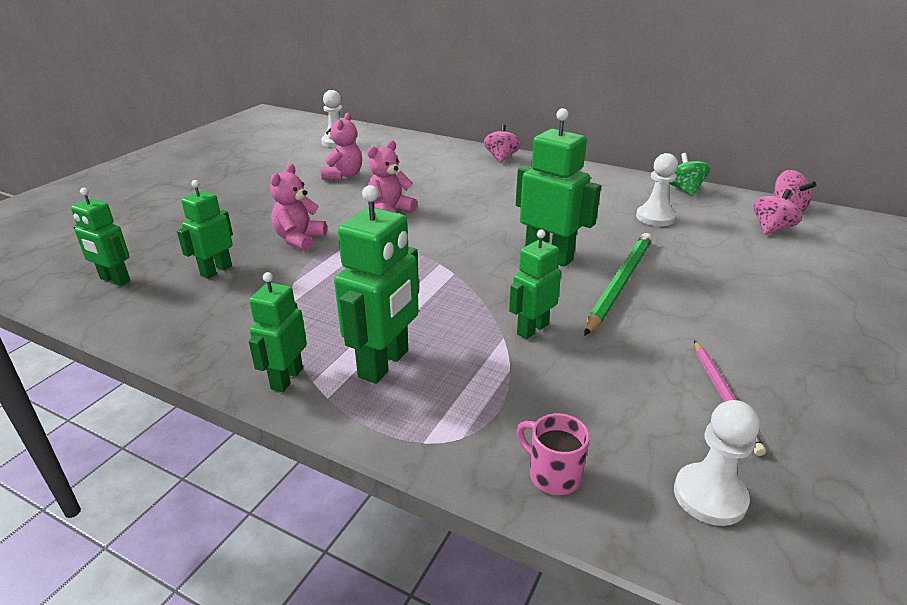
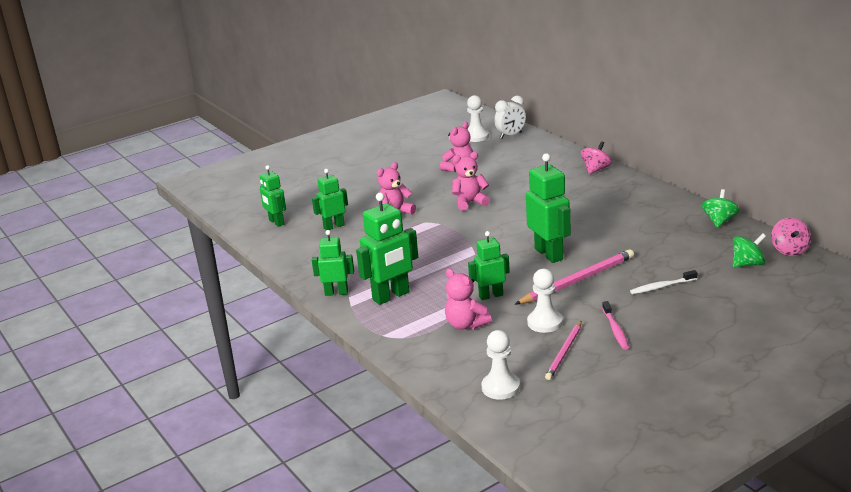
camera: 30 degrees right, 5 degrees down
green robot [249,272,307,392] -> green robot turned 45 degrees clockwise [312,230,354,296]
pink mug [516,413,590,495] -> none
green pencil [584,233,652,336] -> pink pencil [515,249,634,304]
white pawn [636,153,678,226] -> white pawn moved to [527,269,563,333]
pink spinning top [753,189,802,235] -> green spinning top [733,233,766,268]
none -> pink teddy bear [445,268,492,329]
none -> white clock [494,96,526,139]
none -> pink toothbrush [602,301,629,350]
none -> white toothbrush [630,270,697,294]

